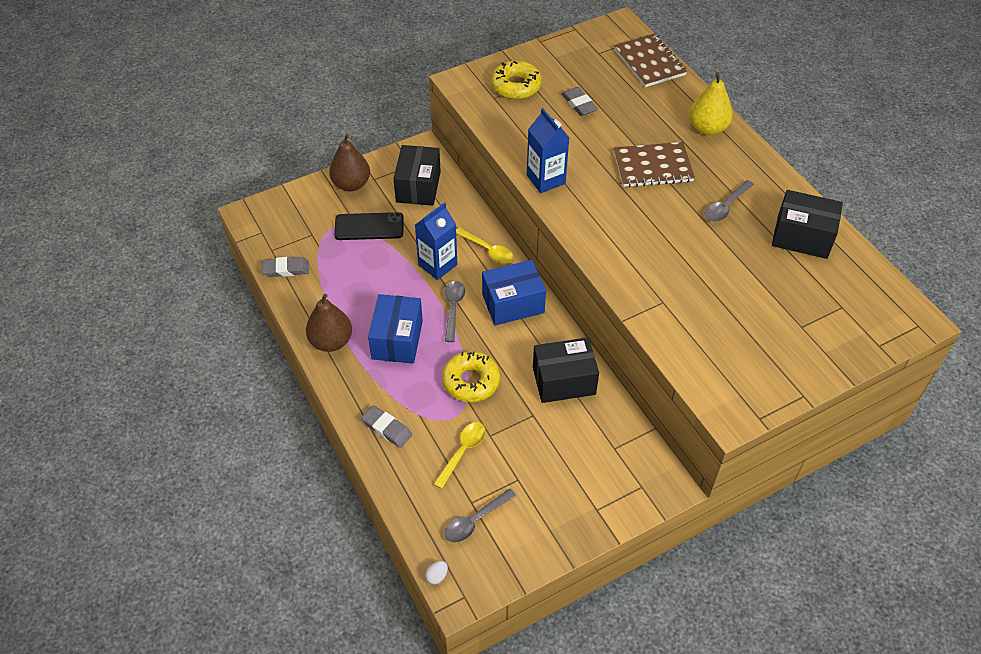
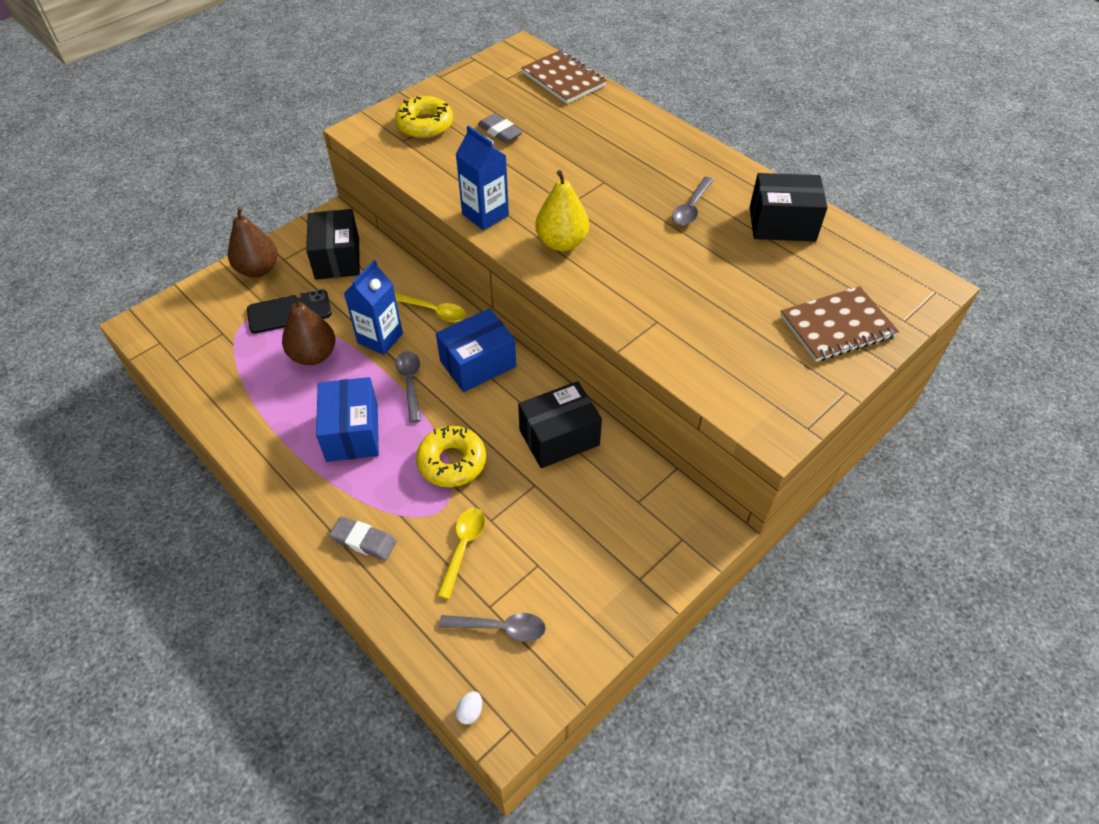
camera: 15 degrees left, 0 degrees up
grey eraser [262,257,309,277] -> none
brown pear [306,294,352,352] -> brown pear moved to [282,294,335,365]
grey spoon [445,488,516,543] -> grey spoon turned 120 degrees counterclockwise [439,613,546,642]
brown notebook [614,142,695,187] -> brown notebook moved to [780,286,899,362]
yellow pear [689,72,733,135] -> yellow pear moved to [535,170,589,251]

